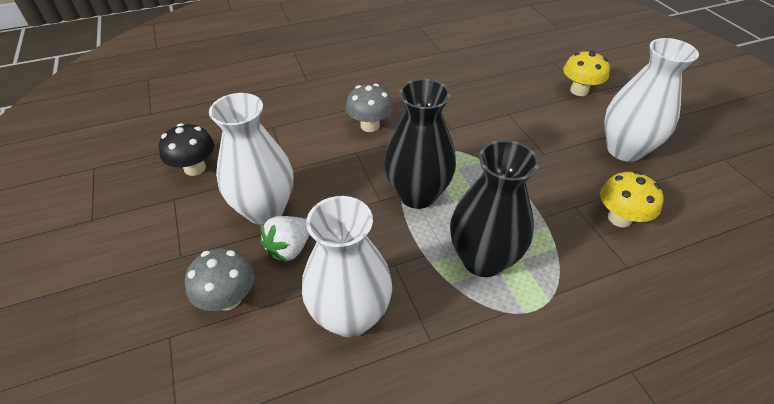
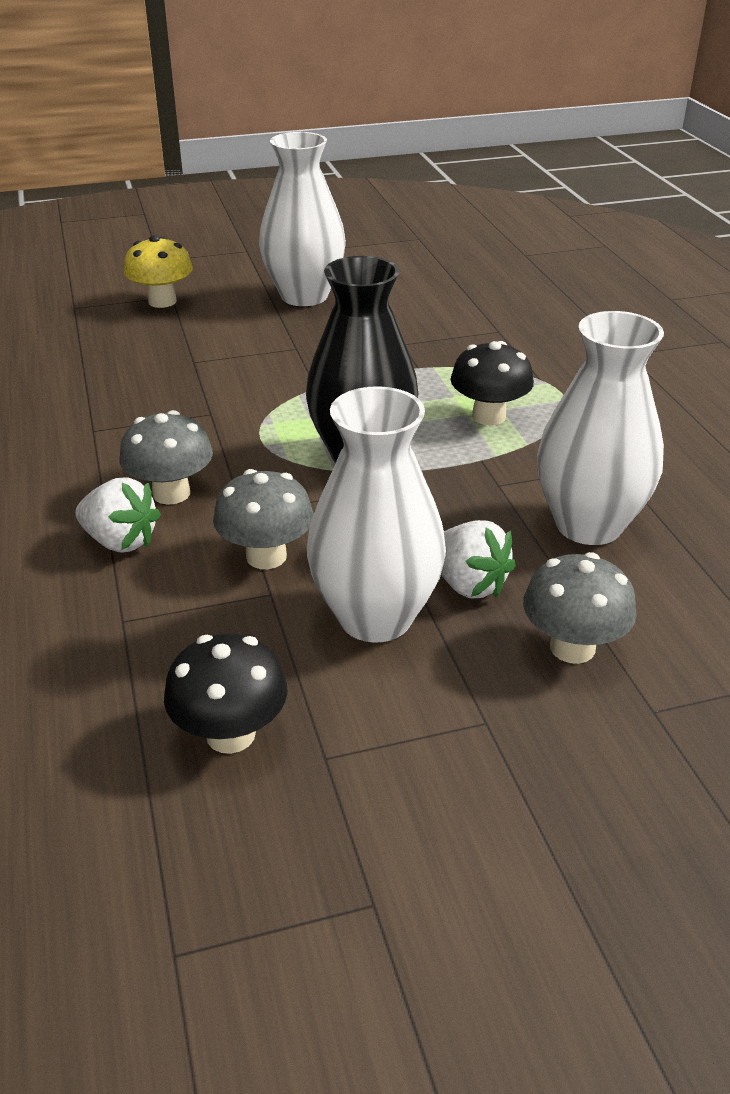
camera: 85 degrees left, 10 degrees down
black vase [450,140,539,277] -> black mushroom [450,341,534,426]
yellow mushroom [600,171,664,227] -> none
none -> white strawberry [75,477,161,553]
none -> grey mushroom [213,469,314,569]

